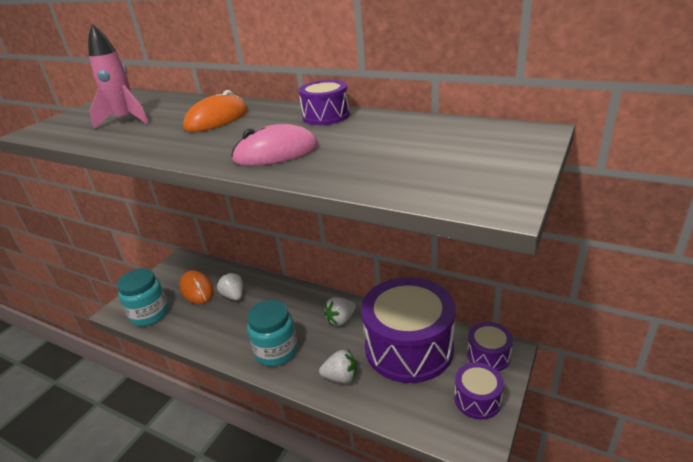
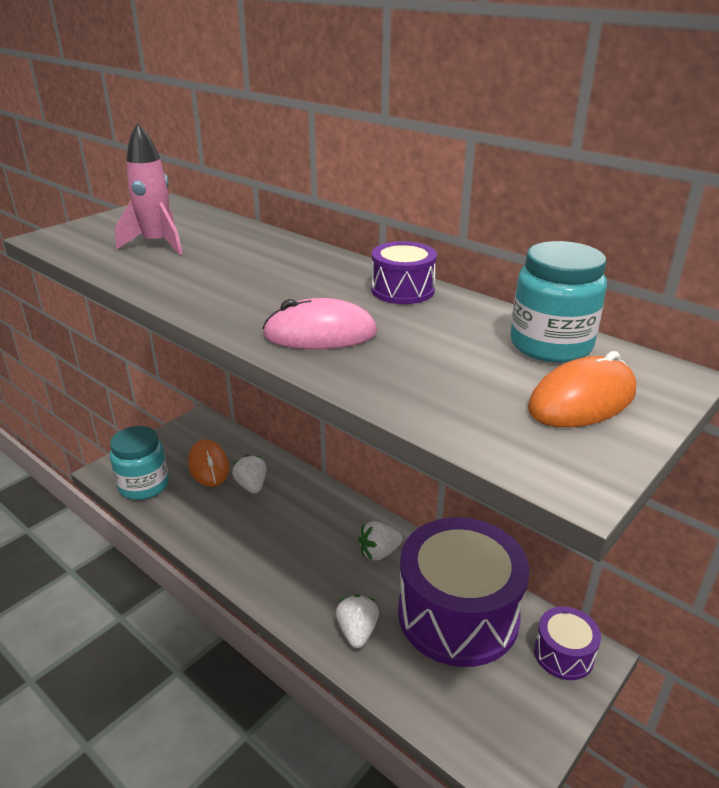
camera: 10 degrees right, 0 degrees up
orange mouse [183,90,248,132] -> orange mouse moved to [528,351,636,428]
turquoise jar [247,300,298,366] -> turquoise jar moved to [510,241,607,363]
white strawberry [319,350,357,383] -> white strawberry turned 105 degrees counterclockwise [336,594,379,648]
purple drum [454,362,504,419] -> none

